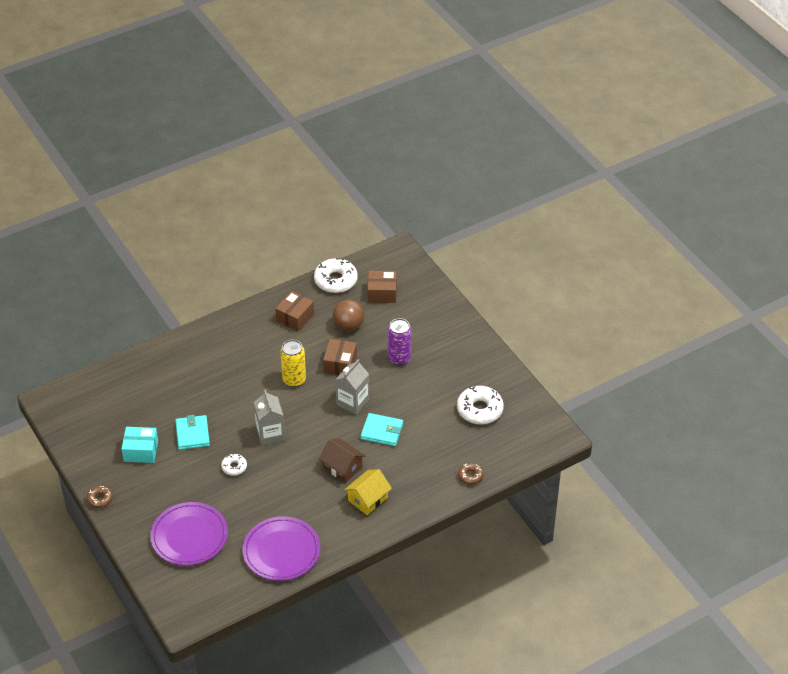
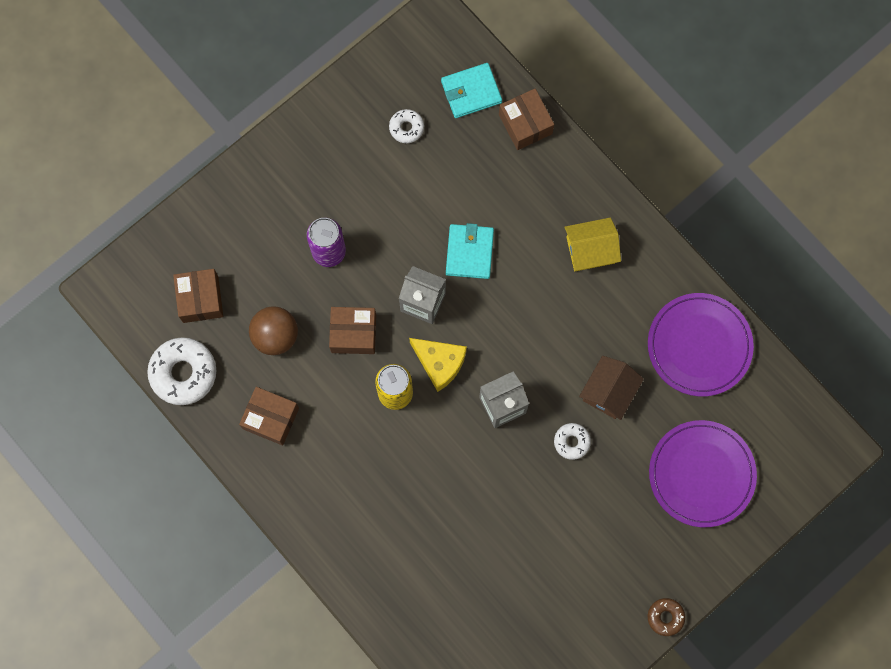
camera: 100 degrees left, 30 degrees up
turquoise box [122,427,158,463] -> none
turquoise wallet [175,415,210,450] -> turquoise wallet moved to [441,63,502,118]
brown house [319,439,366,483] -> brown house moved to [579,356,644,420]
yellow house [344,469,392,515] -> yellow house turned 45 degrees counterclockwise [565,218,621,271]
white donut [457,386,504,425] -> white donut [389,109,424,143], size x0.53
brown donut [458,463,484,485] -> brown box [499,89,554,150]
none -> yellow cheese [409,338,467,392]

